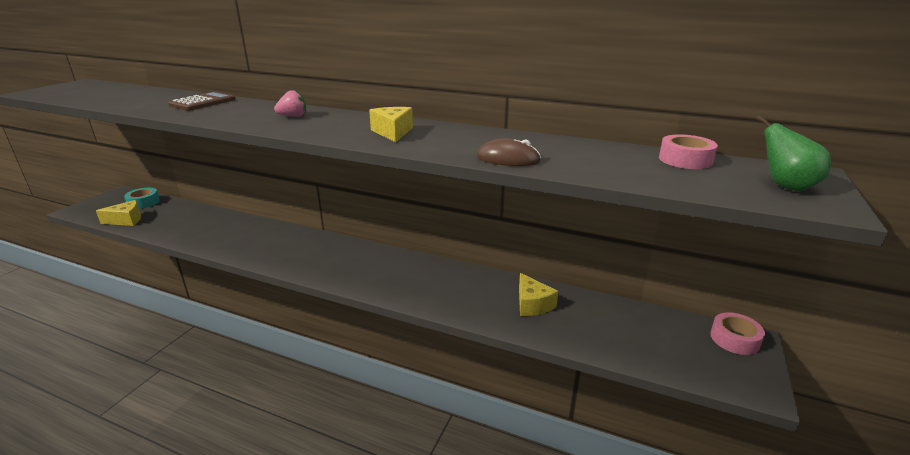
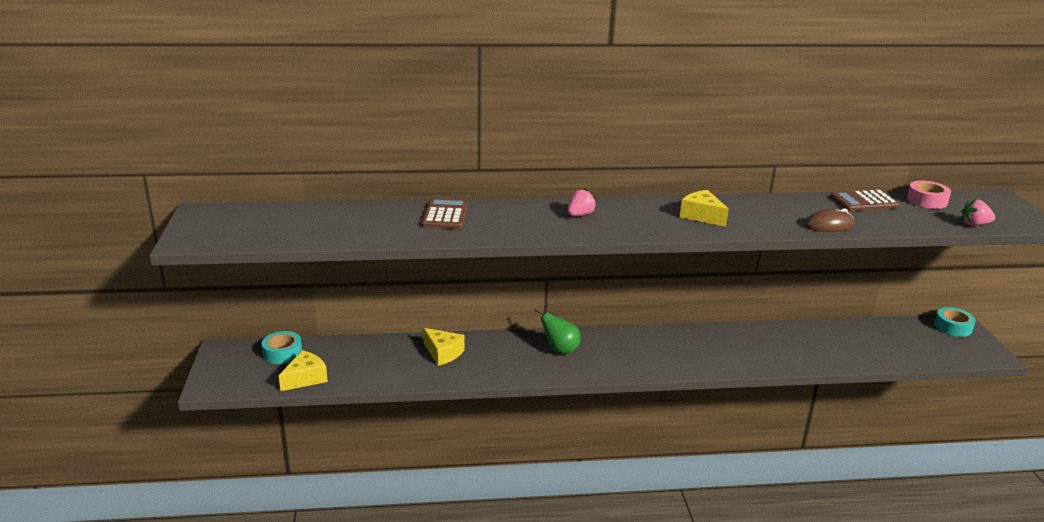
camera: 30 degrees left, 0 degrees up
yellow cheese [519,273,558,316] -> yellow cheese moved to [423,328,465,366]
pink tape [710,312,765,355] -> turquoise tape [934,307,976,337]
green pear [755,115,831,191] -> green pear moved to [534,308,580,354]
none -> brown calculator [830,190,900,211]
none -> pink strawberry [961,199,995,226]

